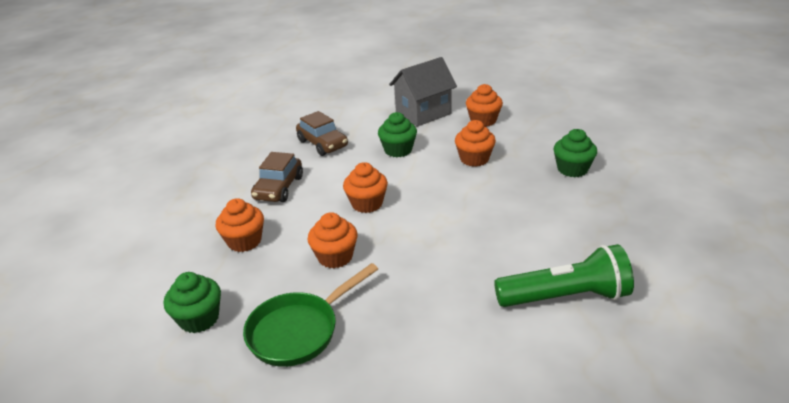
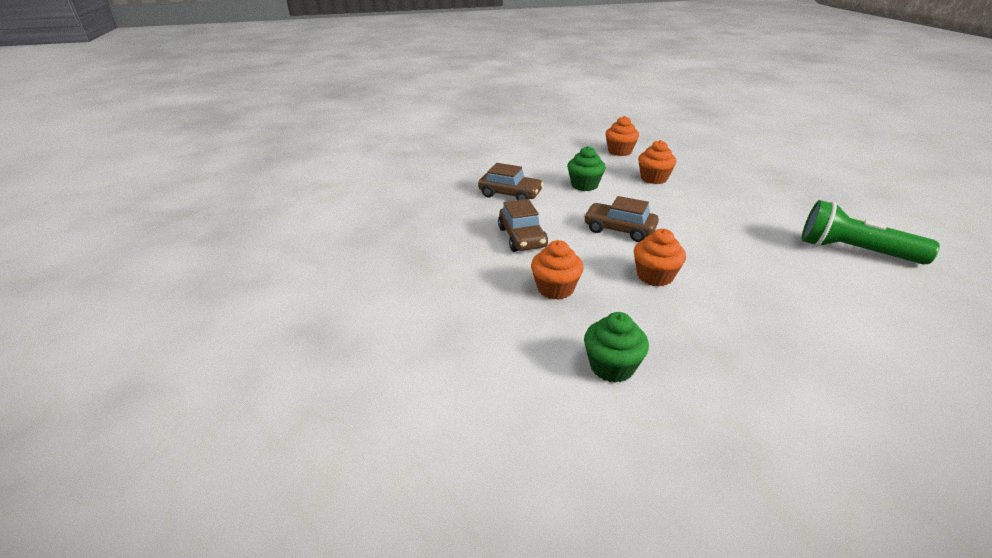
camera: 30 degrees left, 0 degrees up
green pan [243,263,378,367] -> none
orange cupcake [343,162,388,213] -> brown car [584,196,659,242]
grey house [389,57,457,127] -> none
green flashlight [494,244,634,307] -> green flashlight turned 120 degrees counterclockwise [802,200,940,265]
green cupcake [554,129,597,177] -> none

